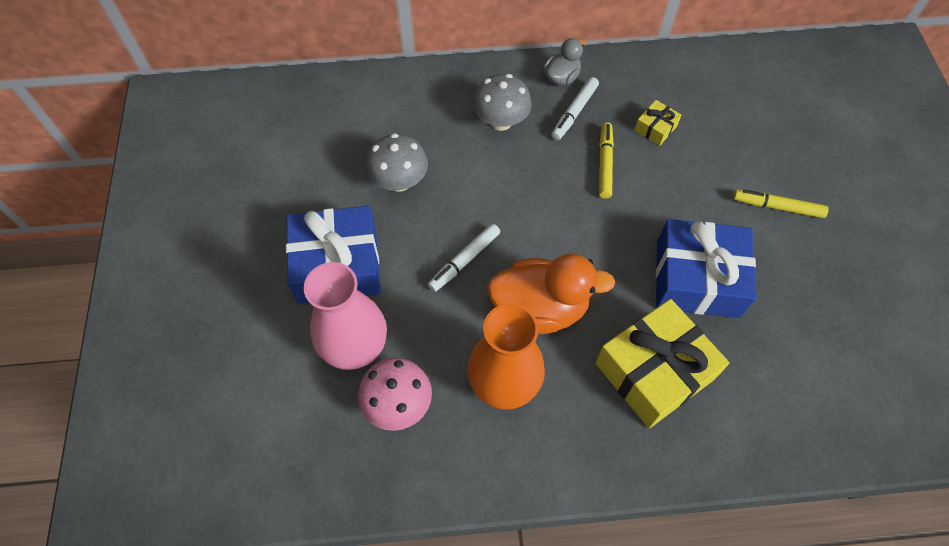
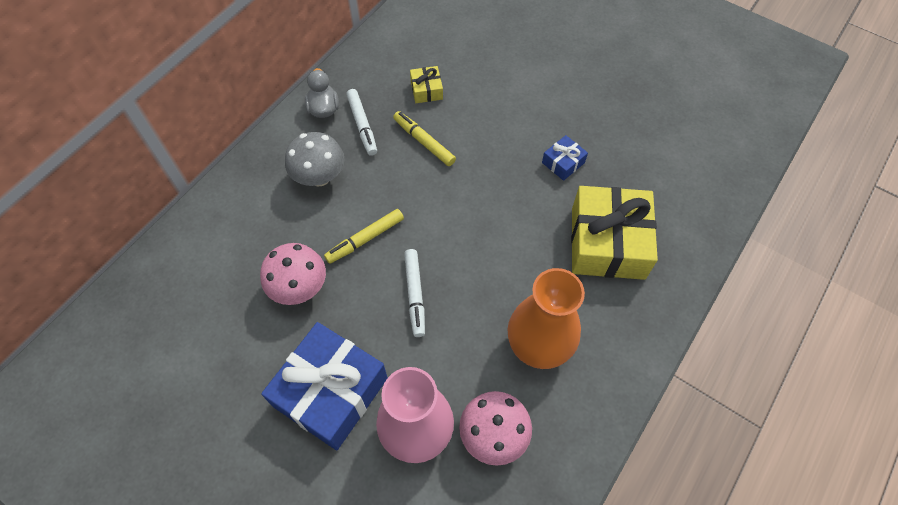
camera: 50 degrees left, 0 degrees up
grey mushroom [366,133,428,192] -> pink mushroom [260,243,326,305]
orange duck [487,254,615,334] -> none
blue gift [656,219,757,318] -> blue gift [542,135,588,181], size x0.44
yellow marker [733,189,829,218] -> yellow marker moved to [324,209,404,264]

